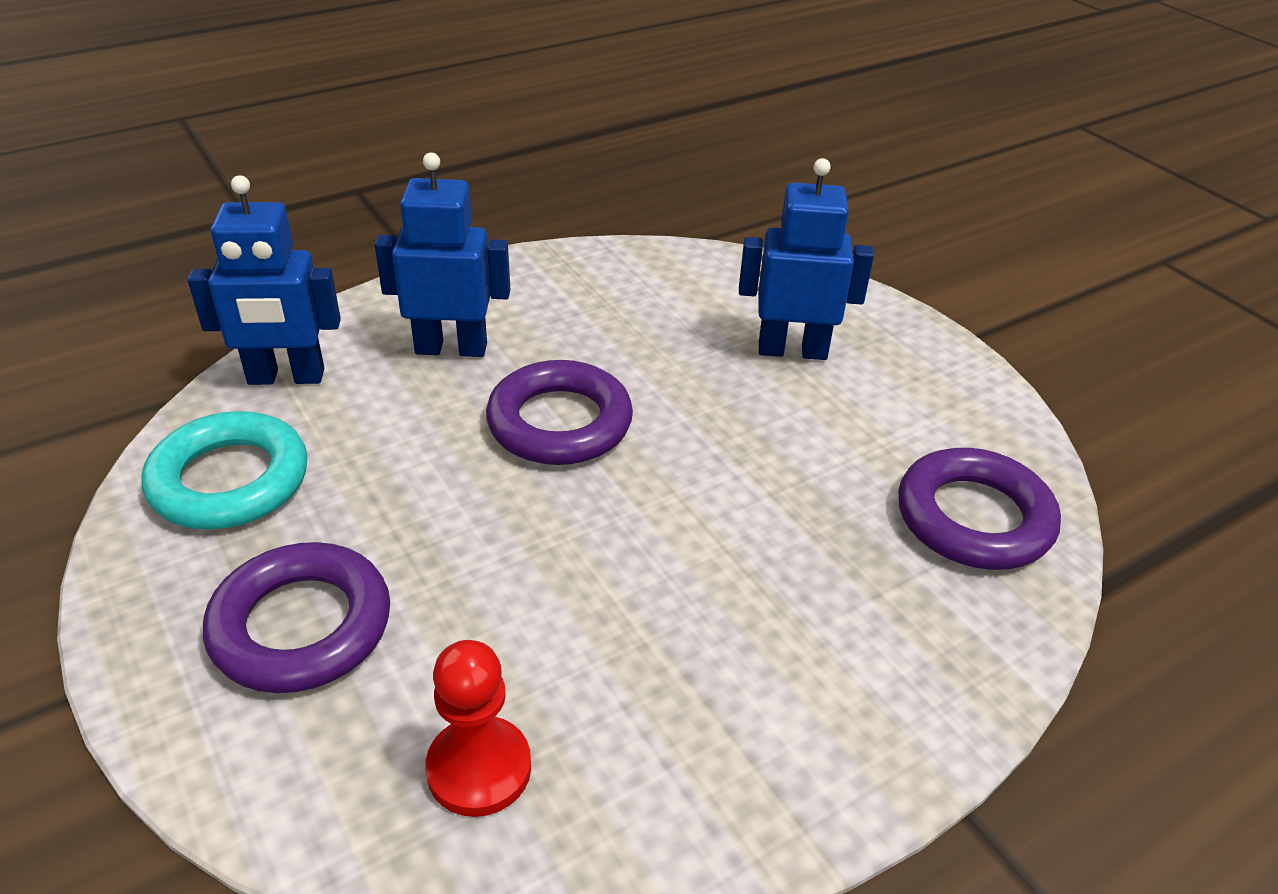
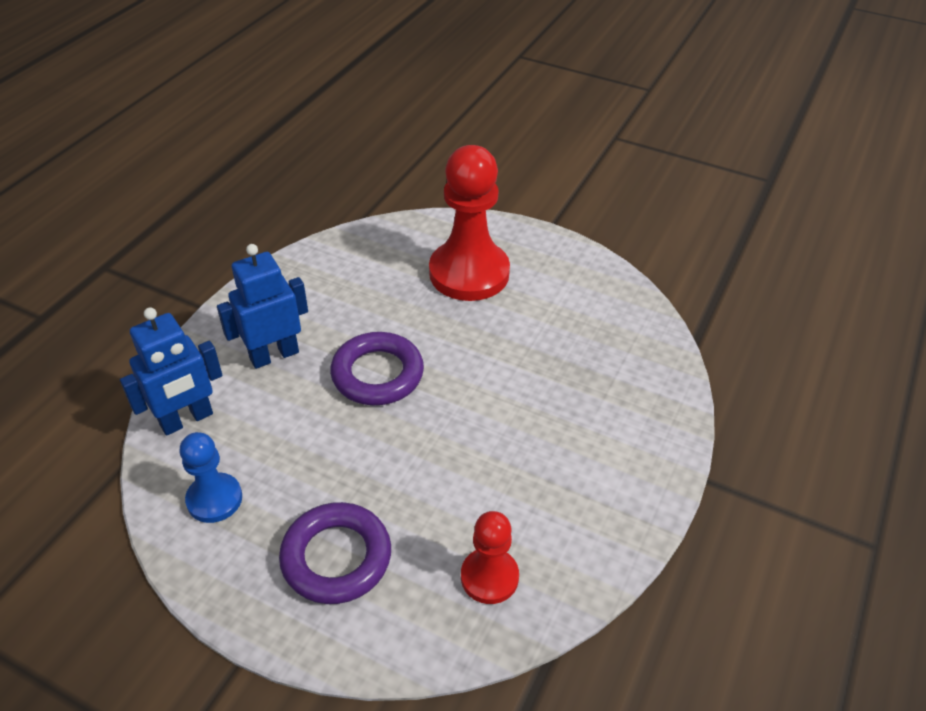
camera: 30 degrees left, 5 degrees up
turquoise ring [142,411,308,529] -> blue pawn [180,432,242,523]
blue robot [739,158,874,360] -> red pawn [429,145,510,301]
purple ring [898,448,1061,570] -> none

